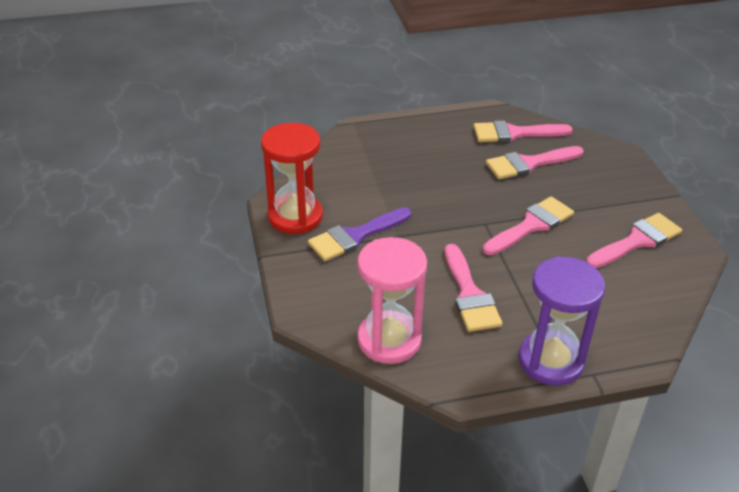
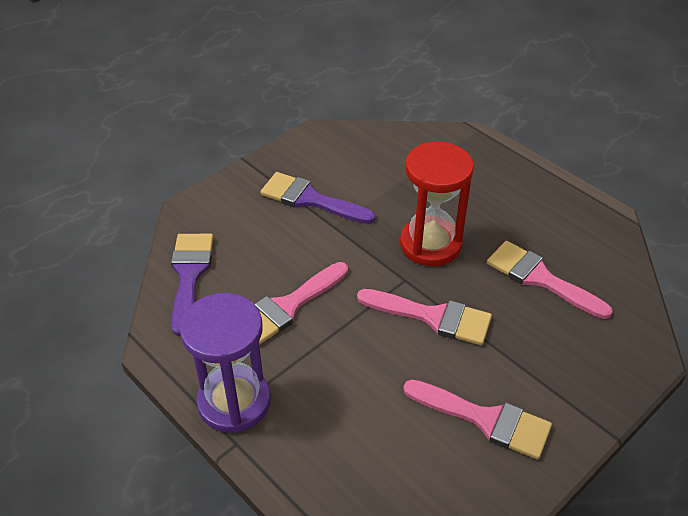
camera: 60 degrees right, 5 degrees up
red hourglass [261,123,323,234] -> red hourglass moved to [400,142,474,266]
pink hourglass [357,237,427,364] -> purple brush [171,234,214,336]
pink brush [473,120,573,142] -> none

